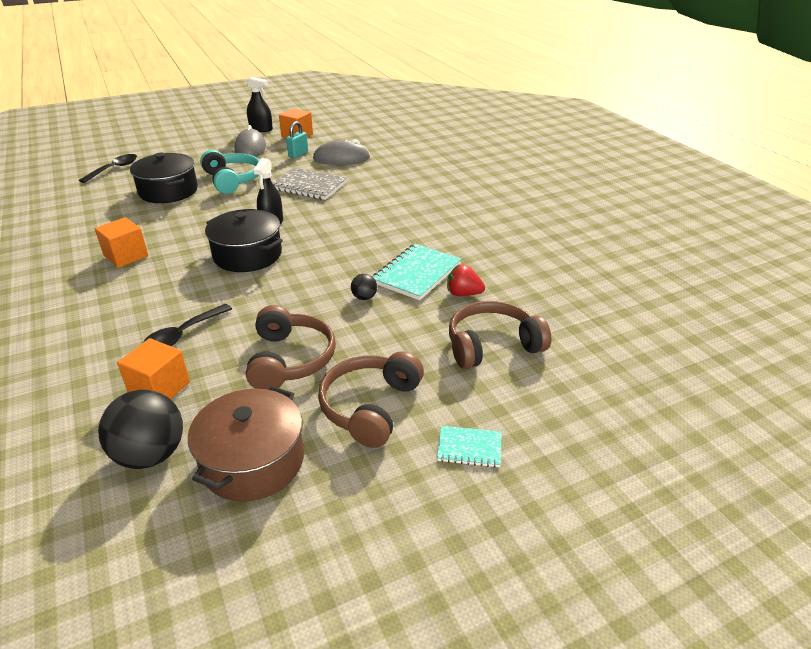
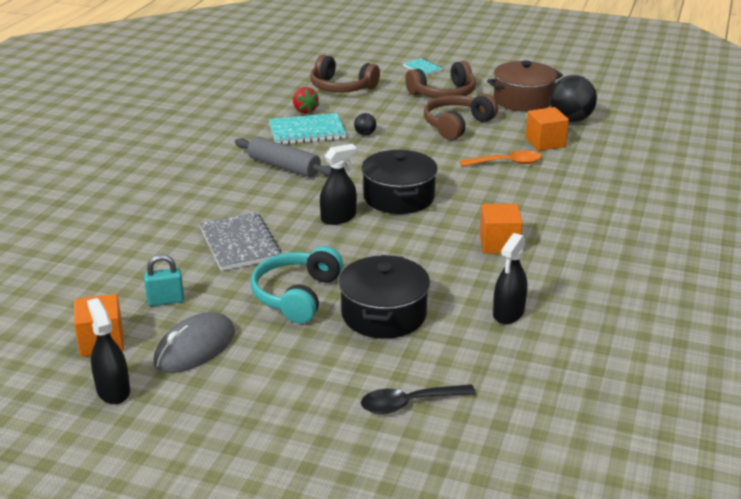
camera: 135 degrees left, 5 degrees down
black spoon [143,304,232,346] -> orange spoon [460,150,542,166]
grey mouse [313,139,370,165] -> none
none -> grey rolling pin [235,137,331,178]
none -> black spray bottle [493,233,527,324]

